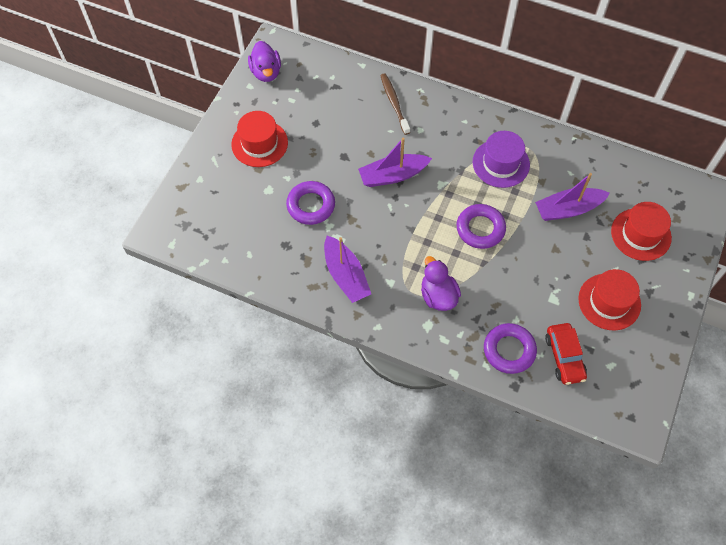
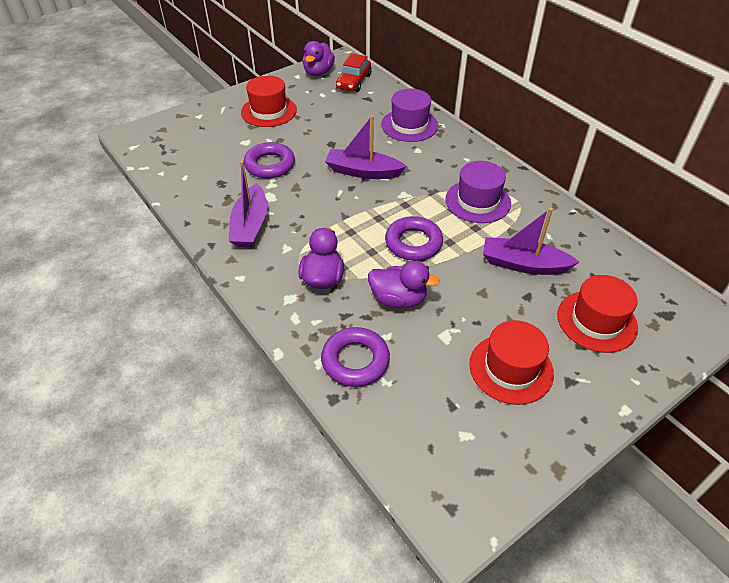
camera: 30 degrees right, 15 degrees down
brown toothbrush [380,73,410,135] -> purple hat [381,89,438,142]
red car [545,323,587,385] -> red car moved to [336,53,371,92]
none -> purple duck [368,261,440,308]

